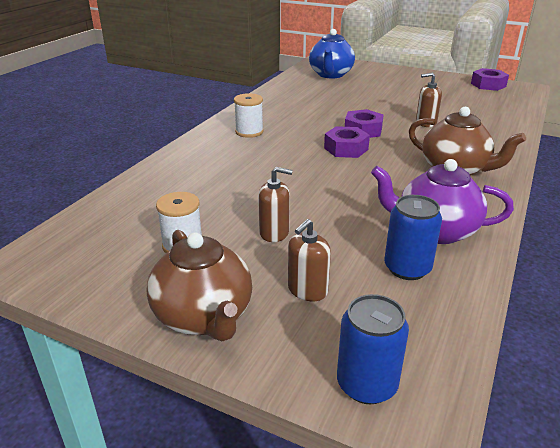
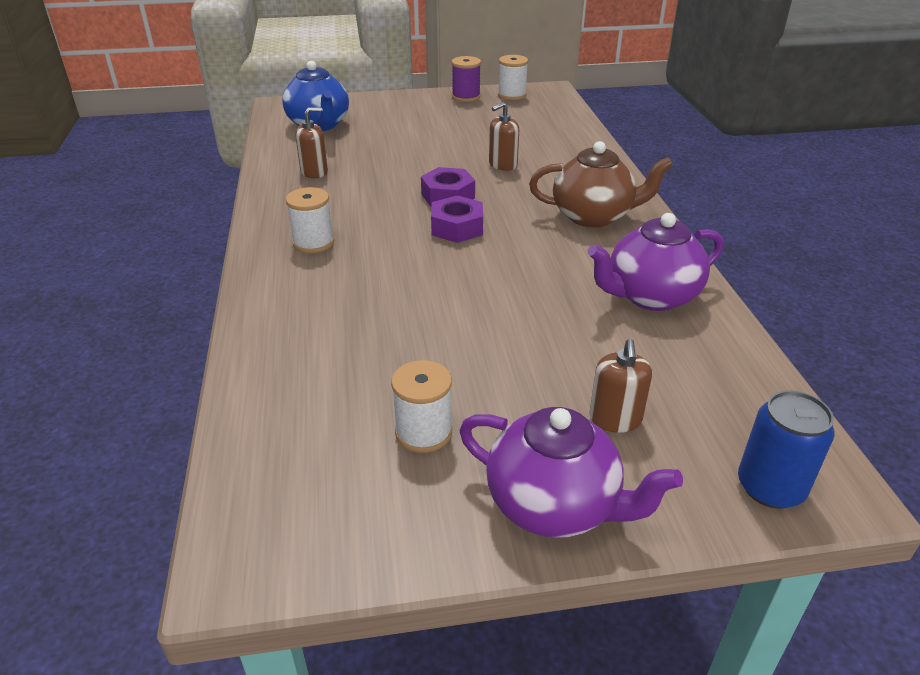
camera: 35 degrees left, 5 degrees up
brown teapot [146,230,252,341] -> purple teapot [459,407,683,538]
brown soap dispenser [258,167,293,242] -> brown soap dispenser moved to [295,107,328,178]
blue can [384,195,442,280] -> none
purple nut [471,68,509,91] -> white spool [498,55,528,100]
none -> purple spool [452,56,481,102]

